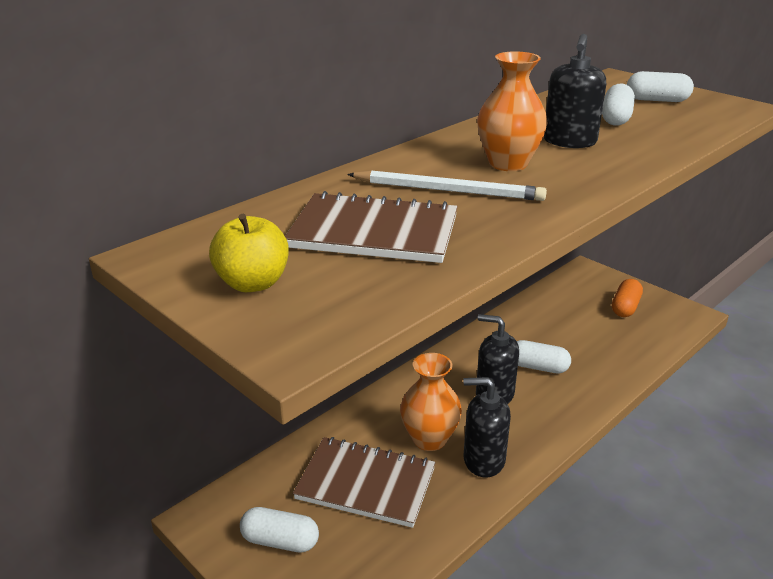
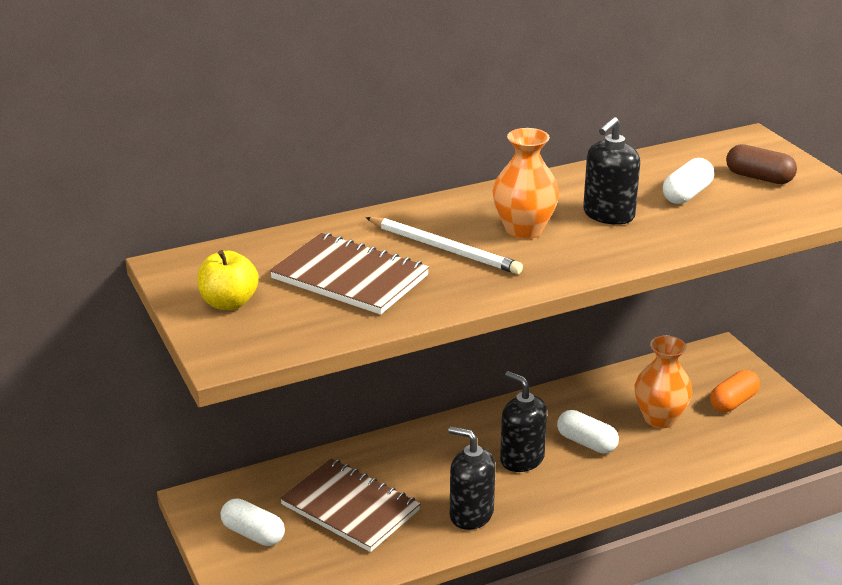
camera: 20 degrees right, 0 degrees up
orange vase [400,353,462,451] -> orange vase moved to [635,336,692,428]
white capsule [627,71,694,102] -> brown capsule [726,144,797,184]

